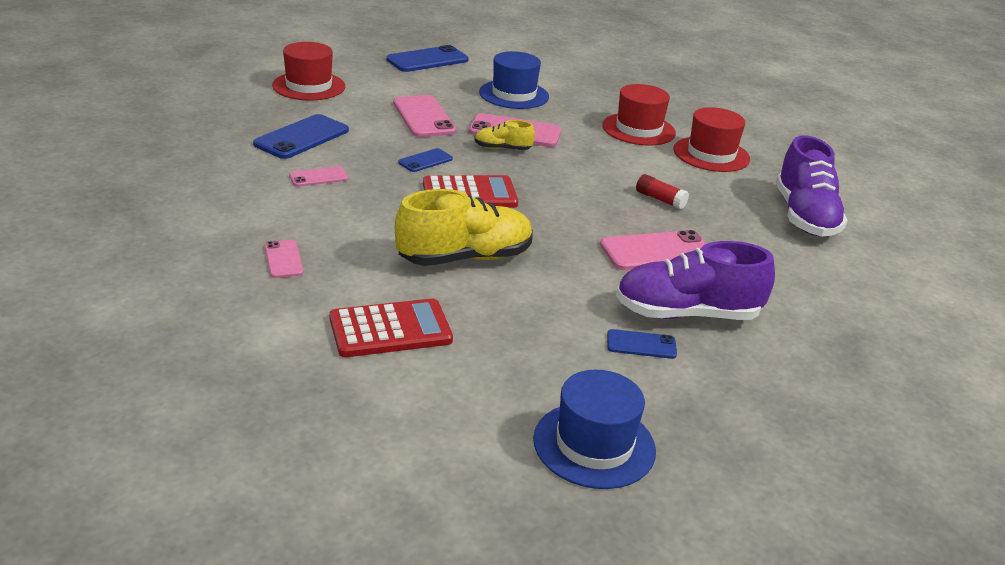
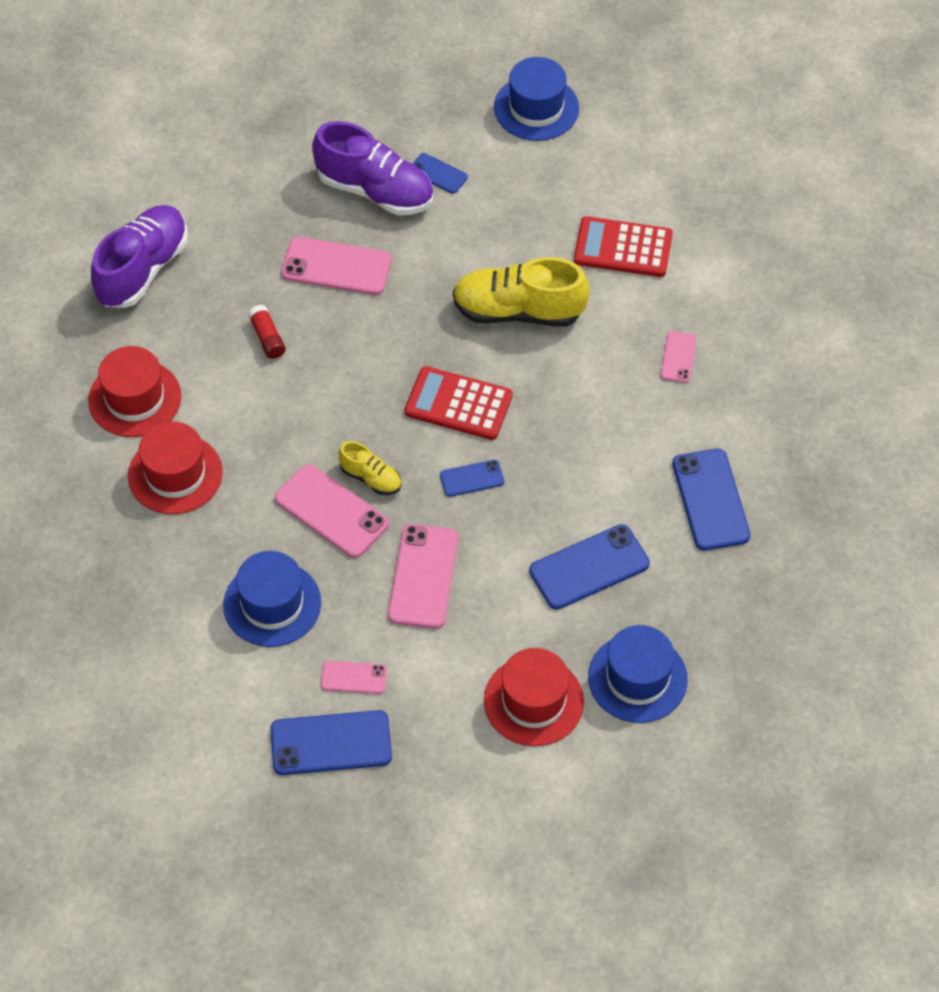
camera: 150 degrees left, 25 degrees up
pink phone [289,166,348,187] -> pink phone moved to [321,661,387,694]
none -> blue hat [588,625,688,723]
none -> blue phone [672,449,751,550]

